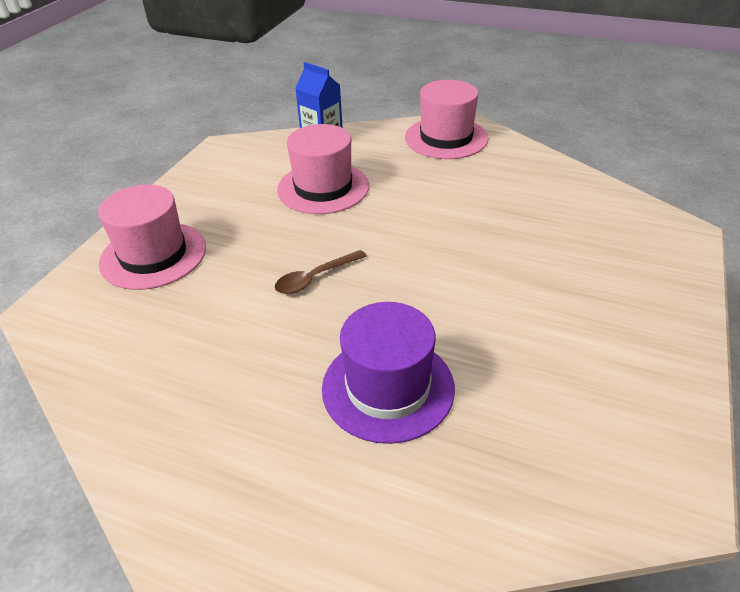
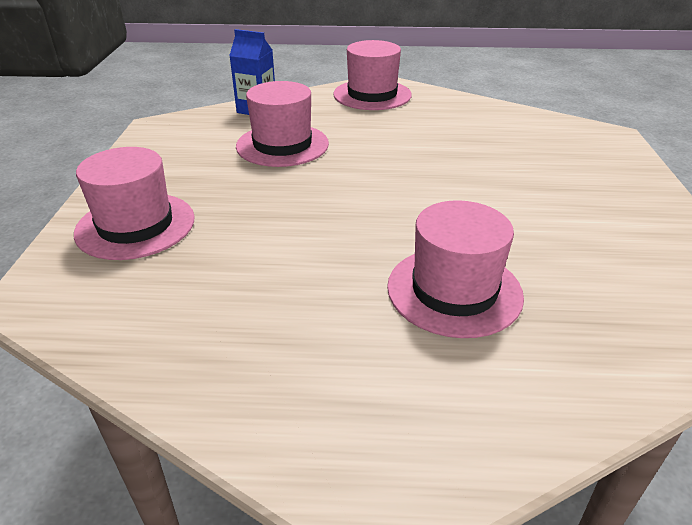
camera: 20 degrees left, 5 degrees down
brown spoon [275,250,367,294] -> none
purple hat [322,302,455,444] -> pink hat [387,200,524,338]

